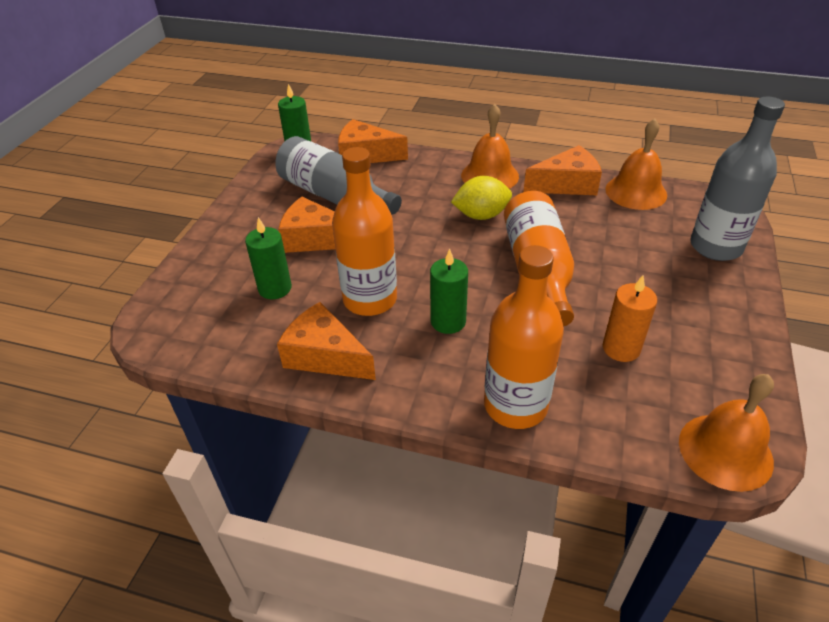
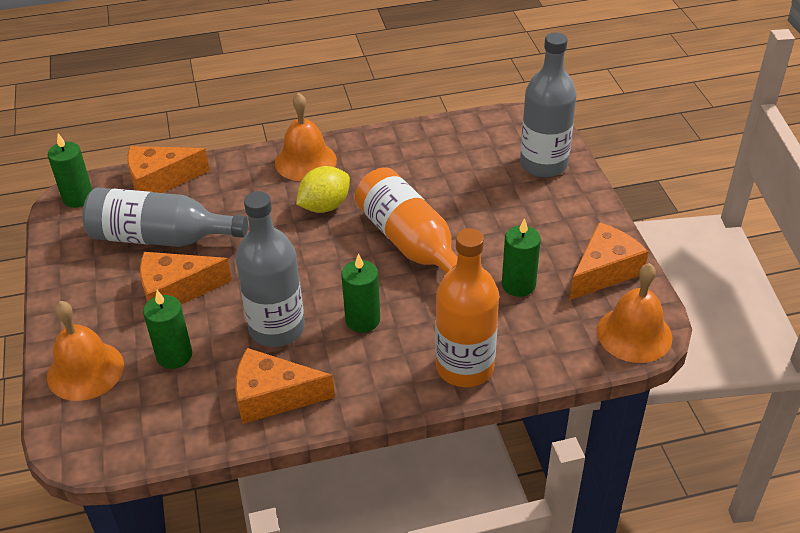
camera: 30 degrees left, 0 degrees up
orange bottle [332,147,397,316] -> grey bottle [236,191,305,347]
orange cheese [523,145,602,195] -> orange cheese moved to [570,222,649,300]
orange candle [603,275,657,362] -> green candle [502,218,541,297]
orange bell [605,119,667,210] -> orange bell moved to [47,301,124,401]

